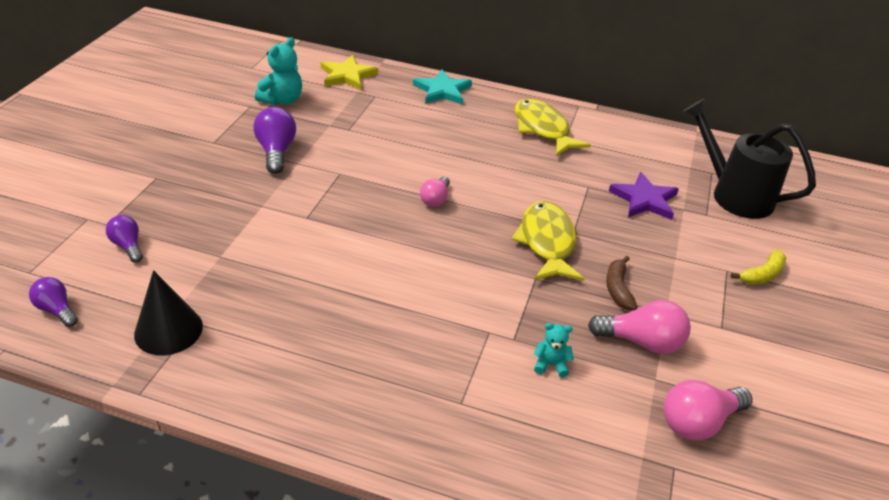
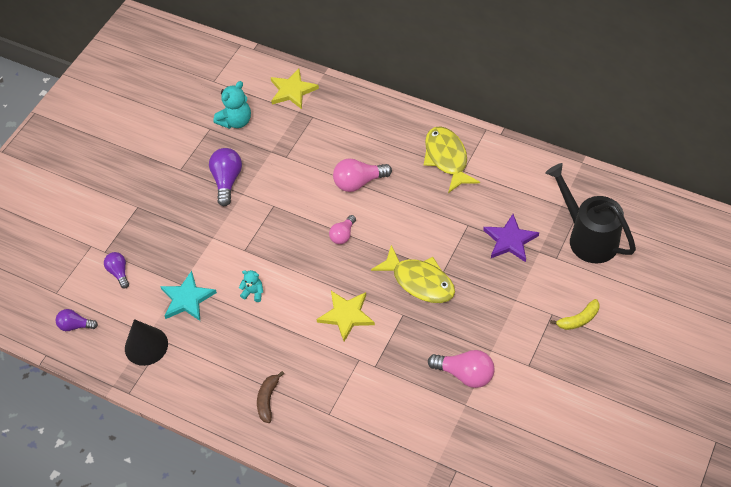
camera: 15 degrees right, 15 degrees up
purple light bulb [29,277,78,327] -> purple light bulb turned 45 degrees counterclockwise [55,309,98,331]
turquoise star [413,70,472,105] -> turquoise star moved to [160,271,217,321]
yellow fish [511,201,584,281] -> yellow fish turned 120 degrees clockwise [371,245,455,303]
turquoise teddy bear [534,323,574,378] -> turquoise teddy bear moved to [239,270,263,302]
brown banana [606,256,637,310] -> brown banana moved to [257,371,284,423]
pink light bulb [663,380,752,441] -> pink light bulb moved to [333,158,392,192]
none -> yellow star [317,291,375,342]

